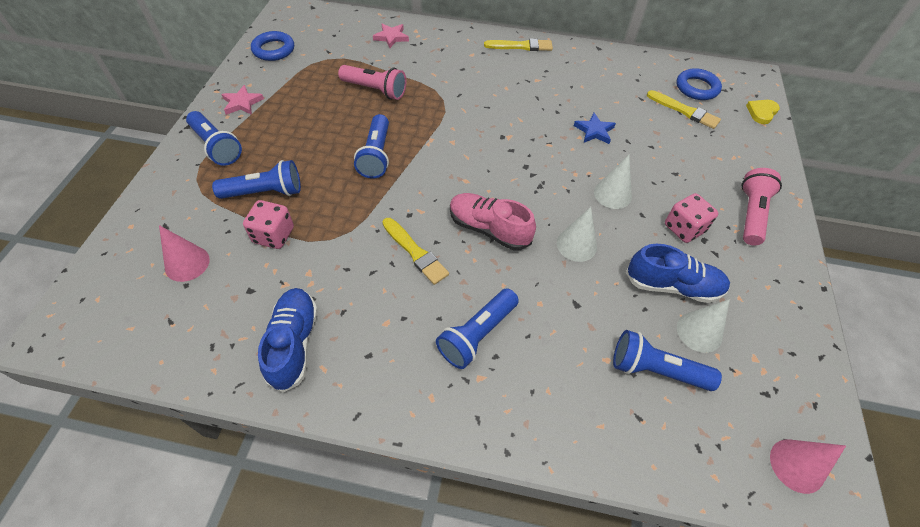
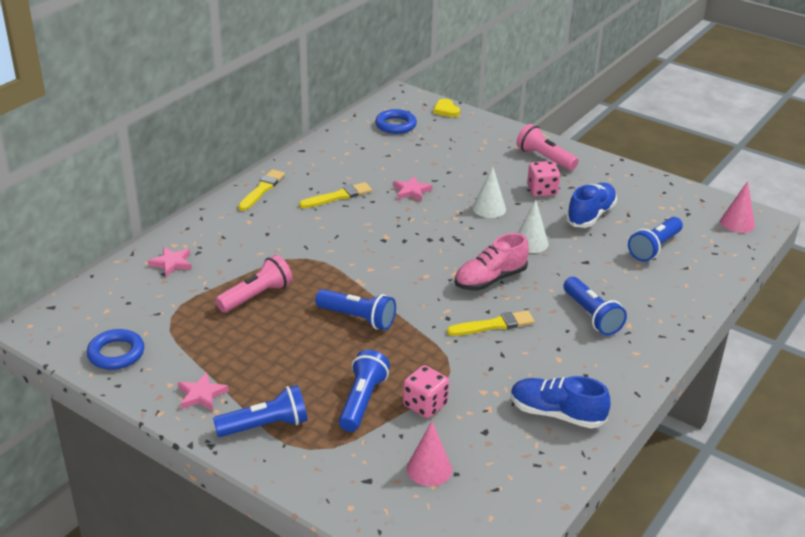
camera: 65 degrees left, 20 degrees down
blue star [574,113,616,144] -> pink star [393,176,432,202]
yellow brush [647,90,721,129] -> yellow brush moved to [299,182,372,208]
white cone [677,299,730,353] -> none

